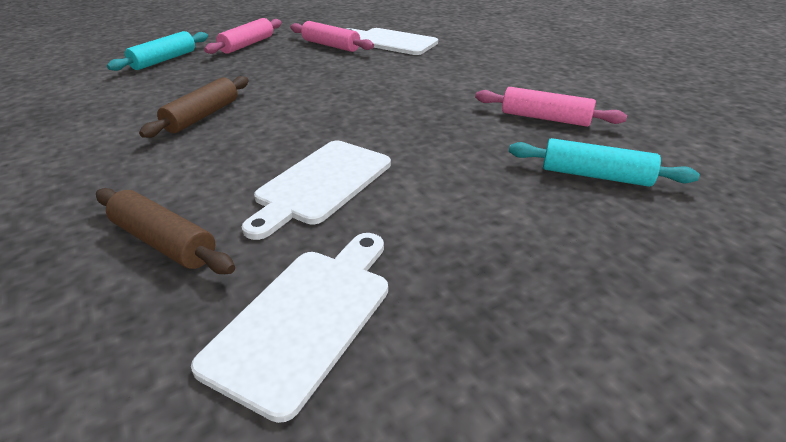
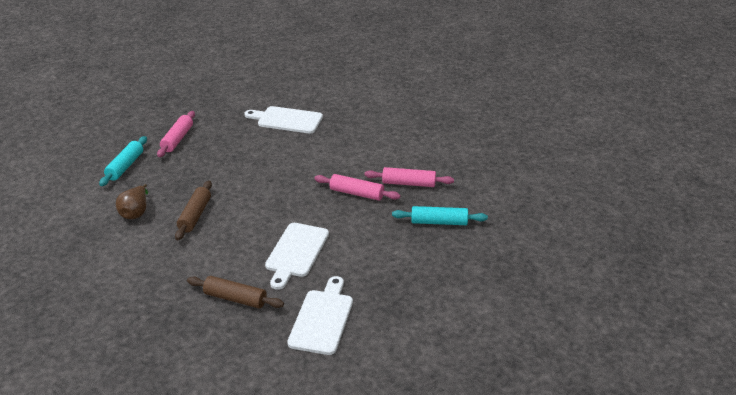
camera: 15 degrees left, 0 degrees up
pink rolling pin [290,21,374,52] -> pink rolling pin moved to [314,174,401,201]
none -> brown pear [116,184,148,219]

